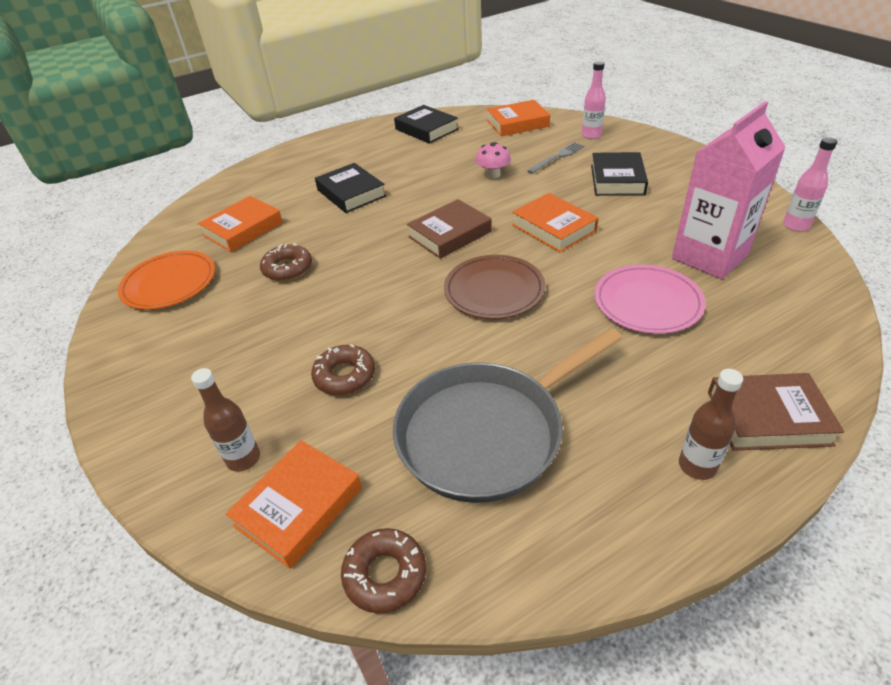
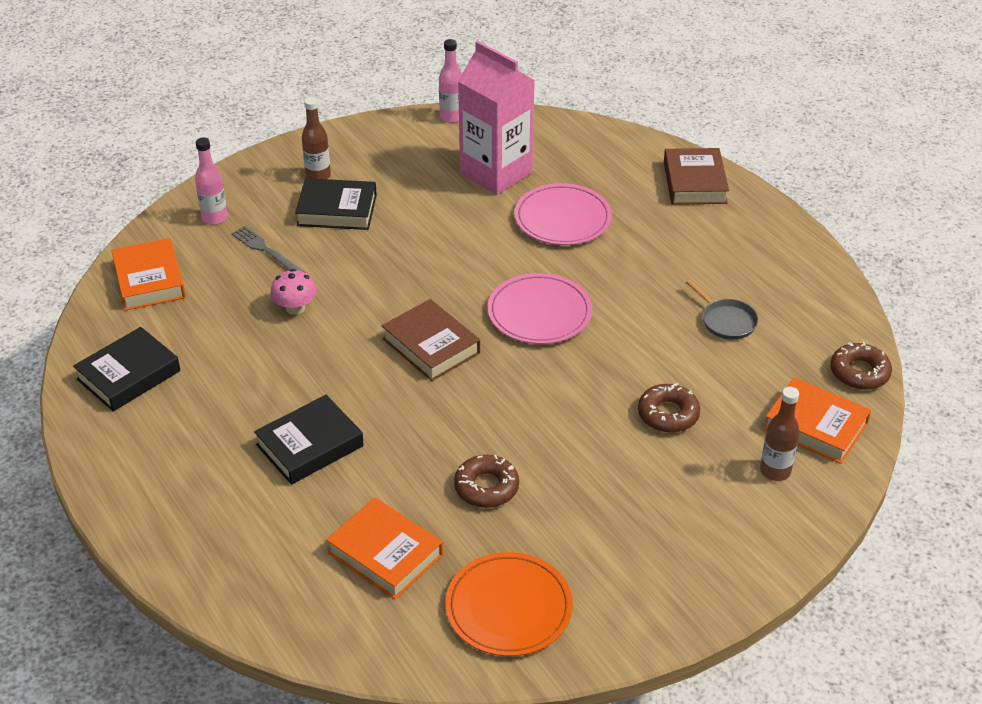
camera: 95 degrees left, 0 degrees up
grey pan [393,328,622,503] -> grey pan [686,280,758,340], size x0.41
brown plate [444,255,545,319] -> pink plate [488,273,592,344]
orange book [512,193,599,252] -> none
brown bottle [679,369,743,480] -> brown bottle moved to [302,97,331,179]

